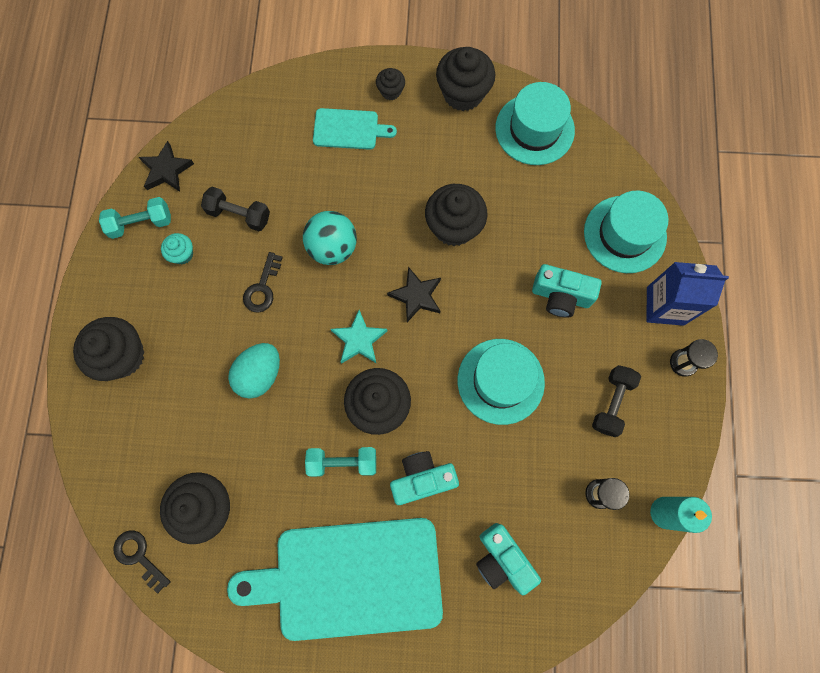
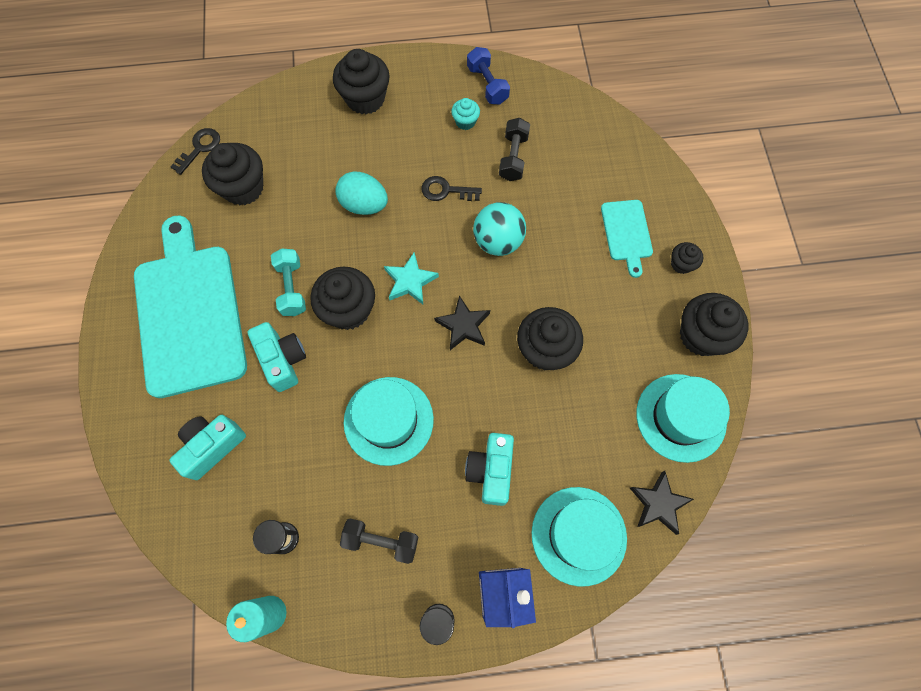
camera: 80 degrees right, 5 degrees down
turquoise dumbbell [99,197,171,239] -> blue dumbbell [467,47,510,104]
black star [139,141,194,192] -> black star moved to [630,471,694,535]

